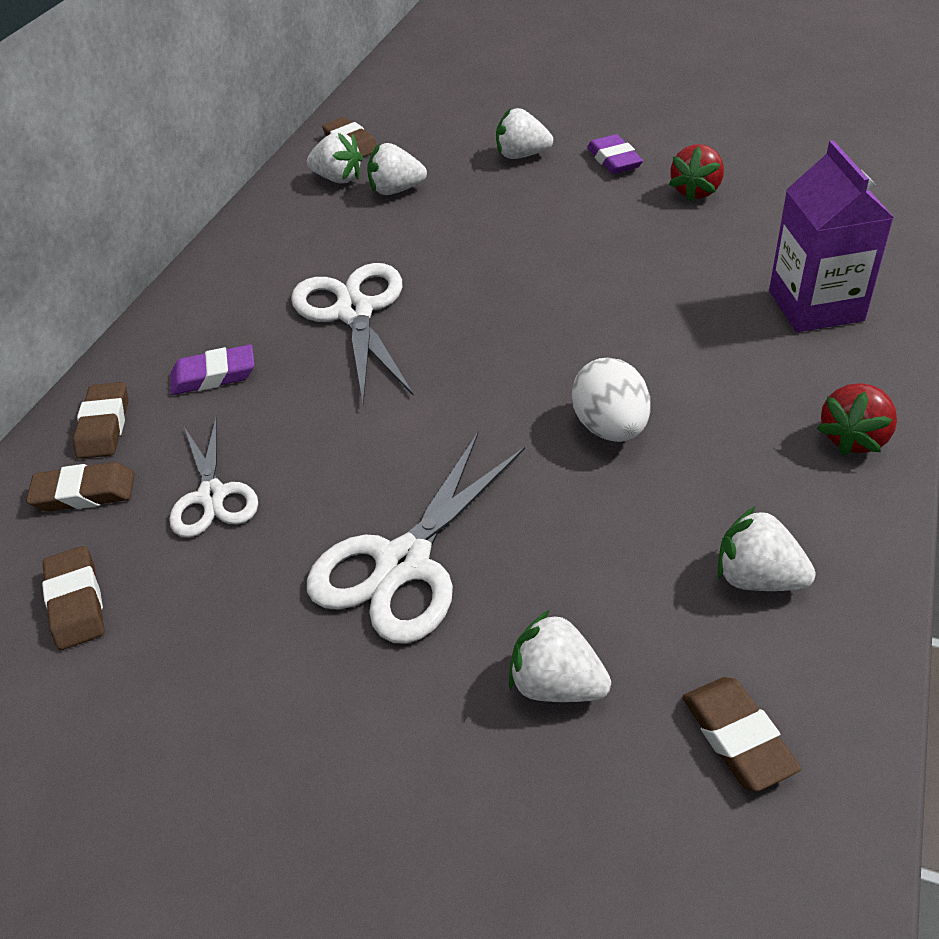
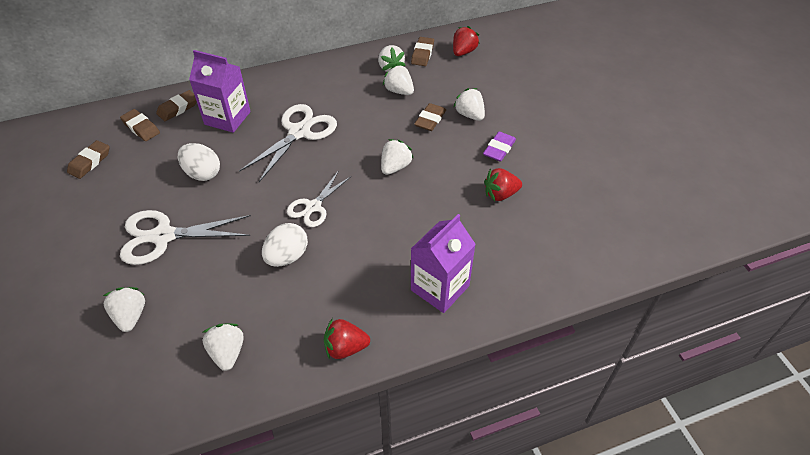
camera: 45 degrees right, 5 degrees up
white scissors [169,418,258,538] -> white scissors moved to [287,172,350,227]
purple eraser [170,344,255,395] -> purple carton [189,50,251,133]
brown eraser [682,677,802,792] -> brown eraser moved to [414,103,446,131]
none -> white egg [178,143,220,181]
none -> white strawberry [381,139,414,175]
none -> red strawberry [453,26,479,56]

